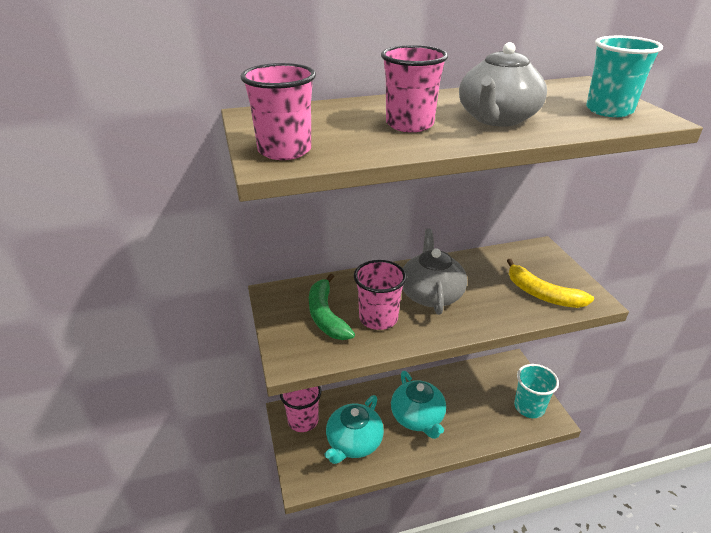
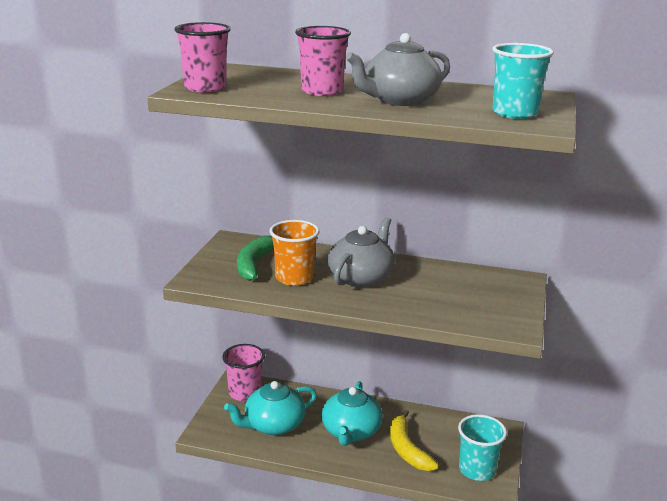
camera: 30 degrees right, 10 degrees down
pink cup [354,260,407,330] -> orange cup [270,220,320,286]
yellow banana [507,259,594,308] -> yellow banana moved to [390,410,439,471]

